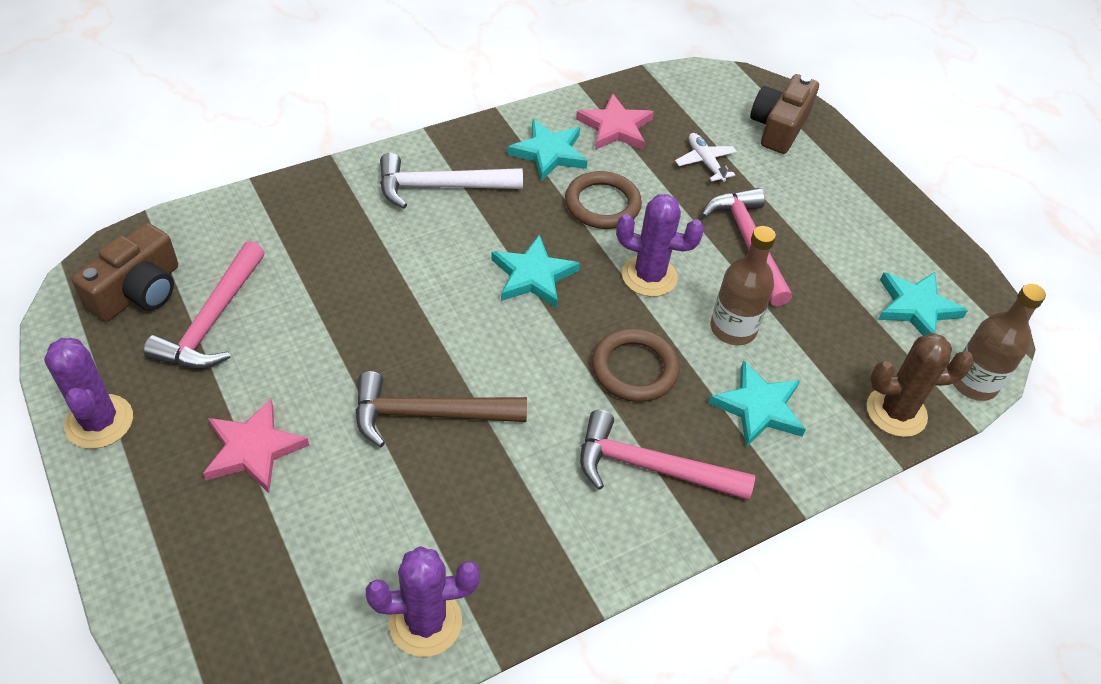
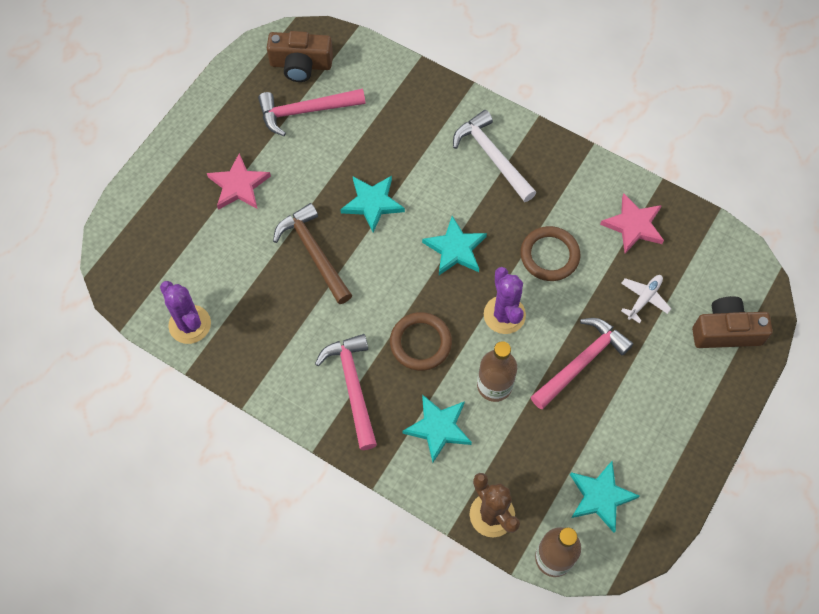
camera: 65 degrees right, 15 degrees up
purple cactus [44,338,133,449] -> none
turquoise star [507,119,588,181] -> turquoise star moved to [340,176,405,232]

